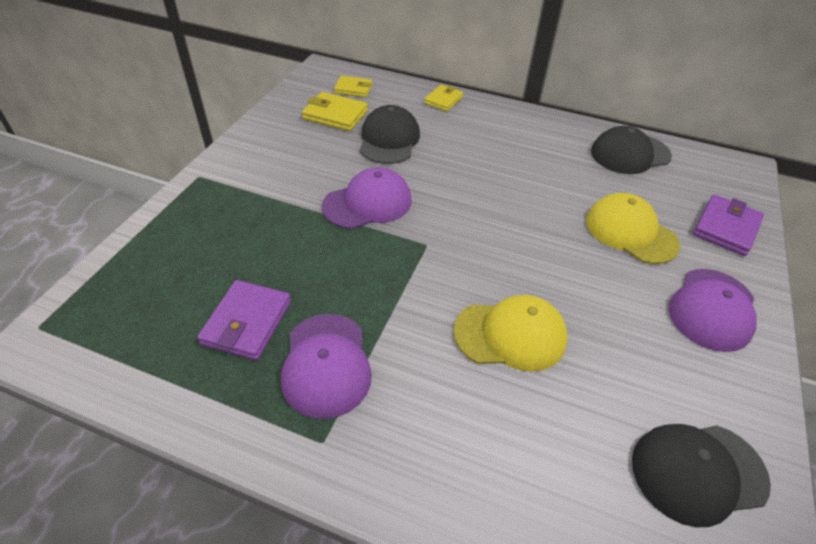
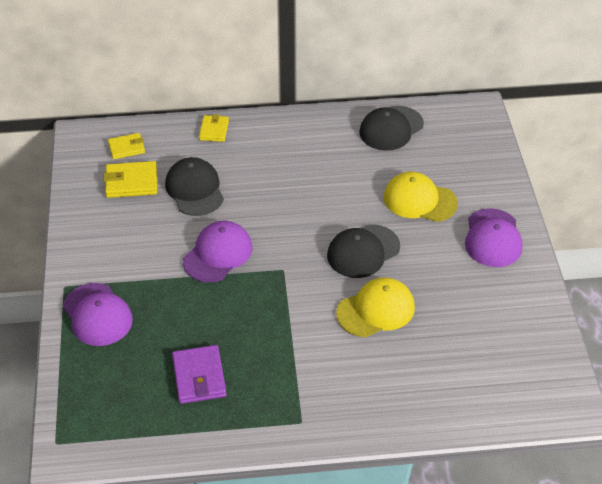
camera: 25 degrees left, 0 degrees up
purple cap [281,314,372,419] -> purple cap moved to [63,283,133,346]
black cap [632,424,771,528] -> black cap moved to [327,224,400,278]
purple wallet [693,194,764,256] -> none

